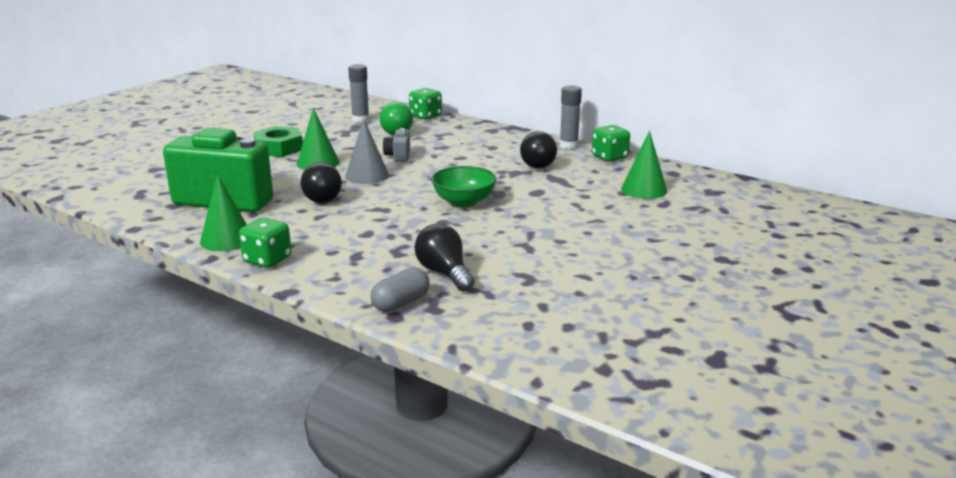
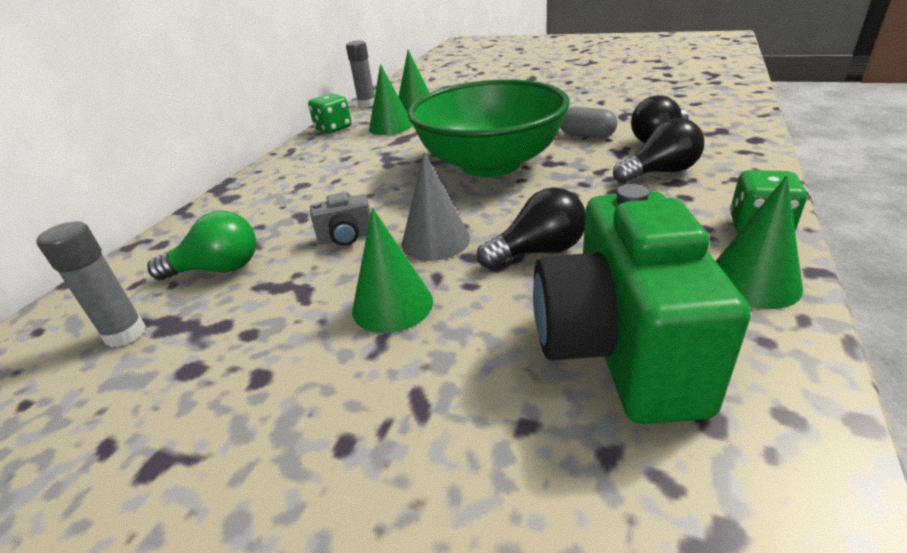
camera: 100 degrees left, 10 degrees up
green nut [253,126,303,157] -> none
grey capsule [371,267,430,312] -> grey capsule moved to [560,107,617,138]
green dice [409,88,442,120] -> none
green bowl [431,166,496,207] -> green bowl [408,79,570,177], size x2.01
black light bulb [520,131,557,168] -> black light bulb moved to [613,118,704,183]
grey glue stick [559,86,582,149] -> grey glue stick moved to [346,41,375,108]
none -> green cone [369,64,413,135]

